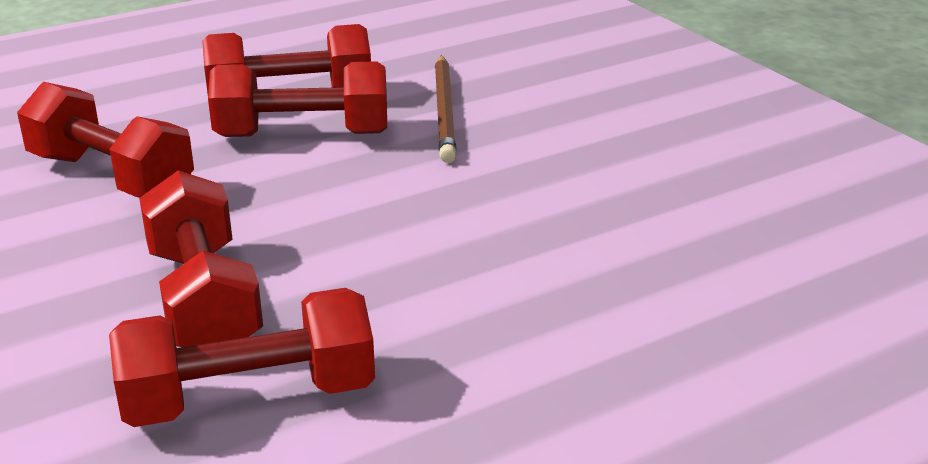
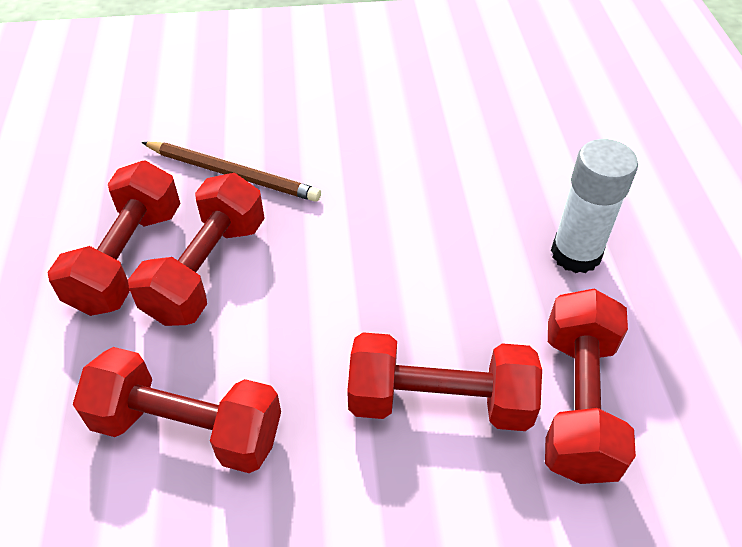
camera: 65 degrees left, 20 degrees up
red dumbbell [17,82,194,197] -> red dumbbell turned 45 degrees clockwise [73,347,281,473]
none -> white glue stick [551,139,638,273]

